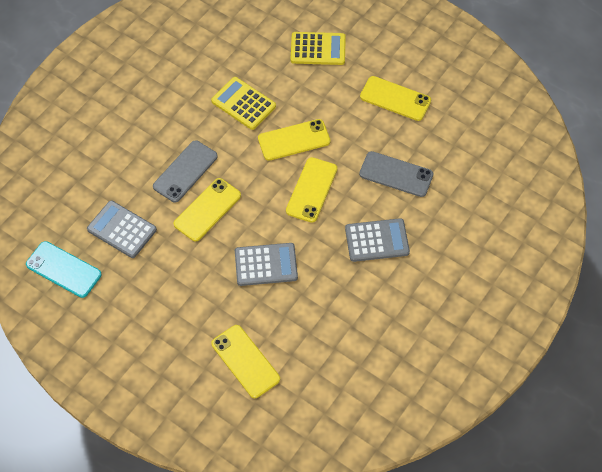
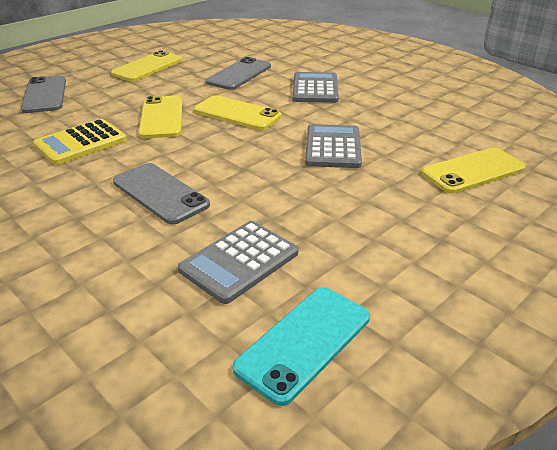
camera: 80 degrees left, 25 degrees down
yellow phone [174,178,241,241] -> none
yellow calculator [291,32,346,65] -> grey phone [21,76,66,113]

